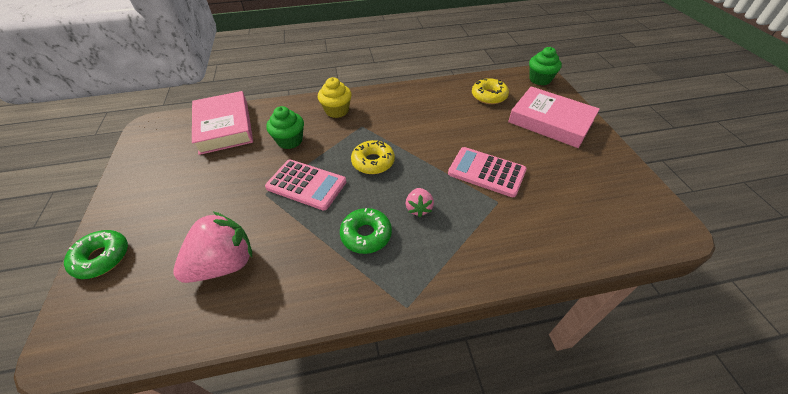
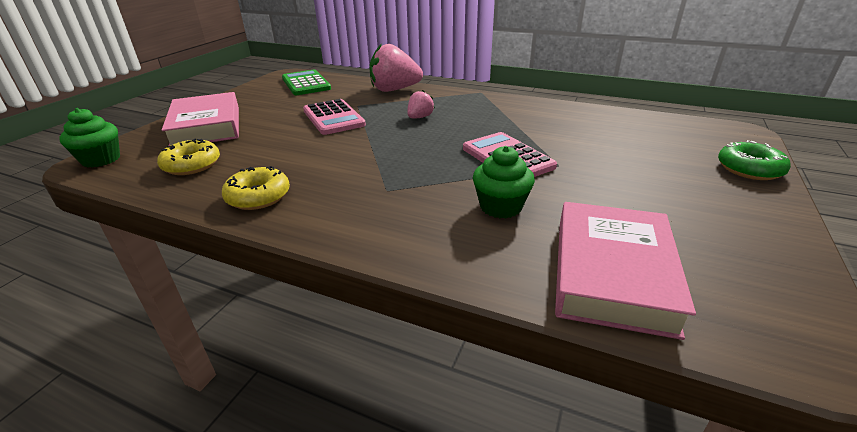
camera: 145 degrees left, 15 degrees down
pink strawberry [173,212,252,283] -> pink strawberry moved to [369,43,423,92]
yellow cupcake [318,77,352,118] -> none
green donut [340,208,392,254] -> none
yellow donut [351,140,395,174] -> yellow donut moved to [222,166,290,210]
none -> green calculator [282,70,331,95]

